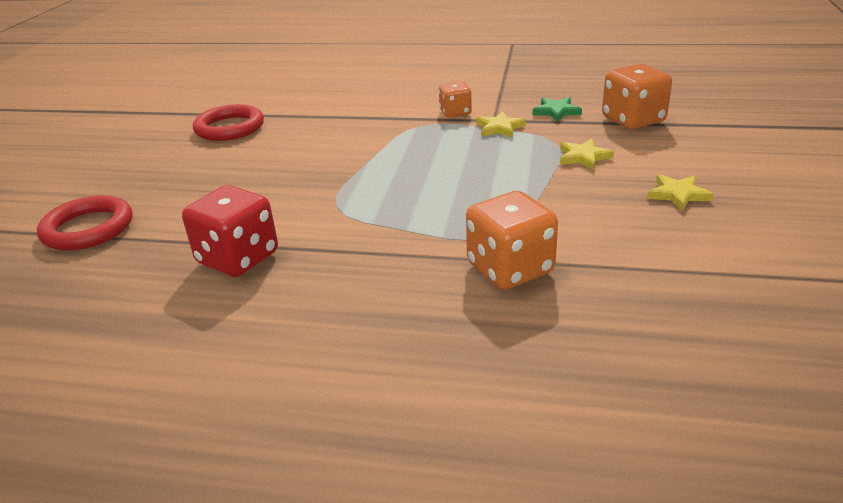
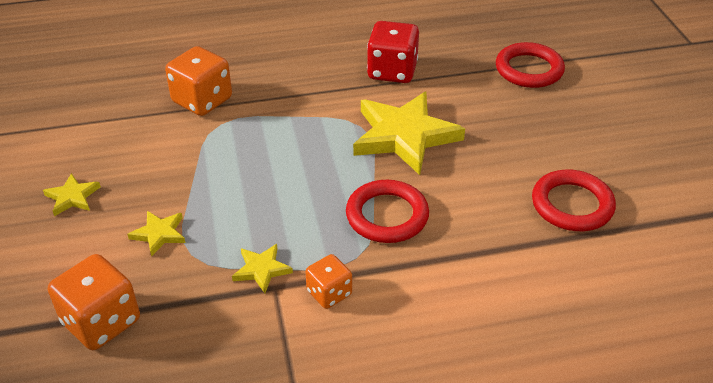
camera: 155 degrees right, 10 degrees up
green star [532,97,582,122] -> none
none -> red ring [346,180,429,243]
none -> yellow star [353,92,465,175]

